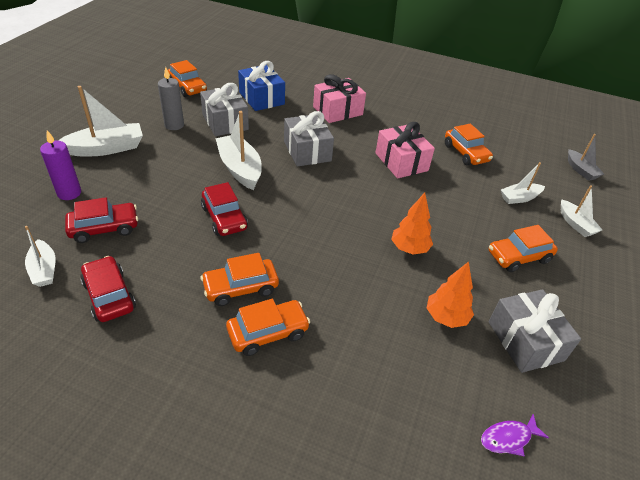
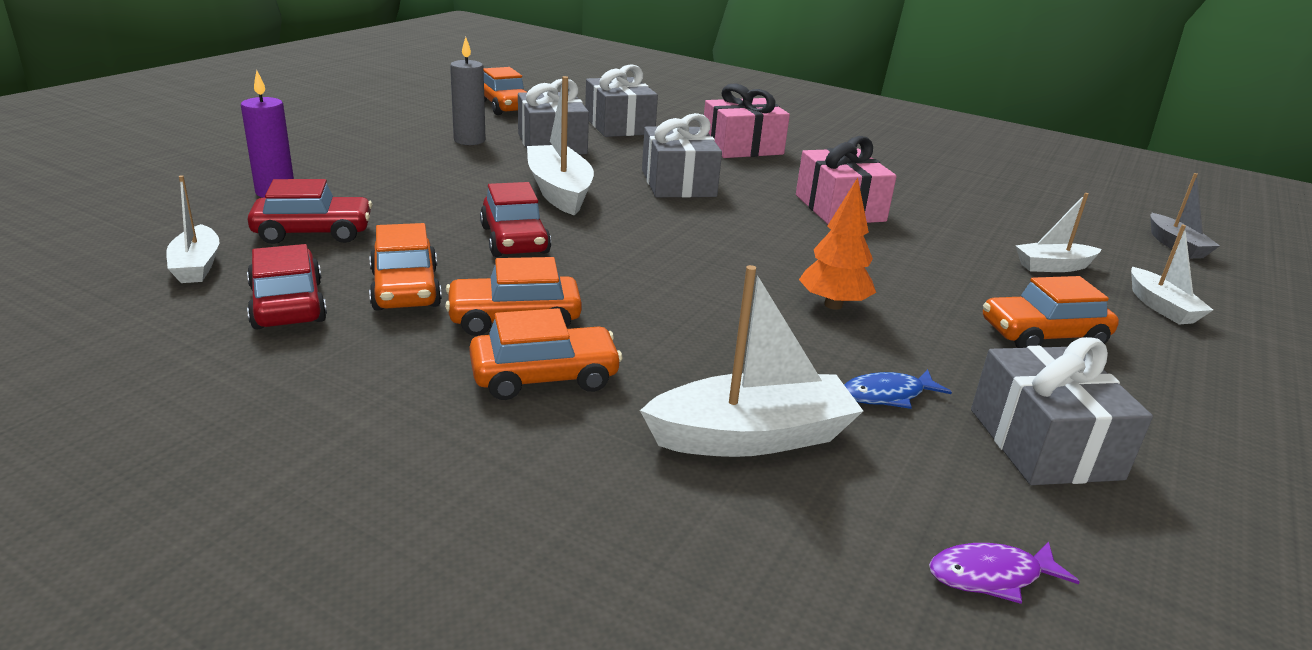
camera: 10 degrees right, 15 degrees down
white boat [58,86,143,156] -> white boat moved to [640,265,863,457]
blue gift [238,61,285,111] -> grey gift [585,64,658,137]
orange tree [427,262,474,328] -> blue fish [844,369,952,409]
orange car [445,124,493,166] -> orange car moved to [369,223,442,311]

